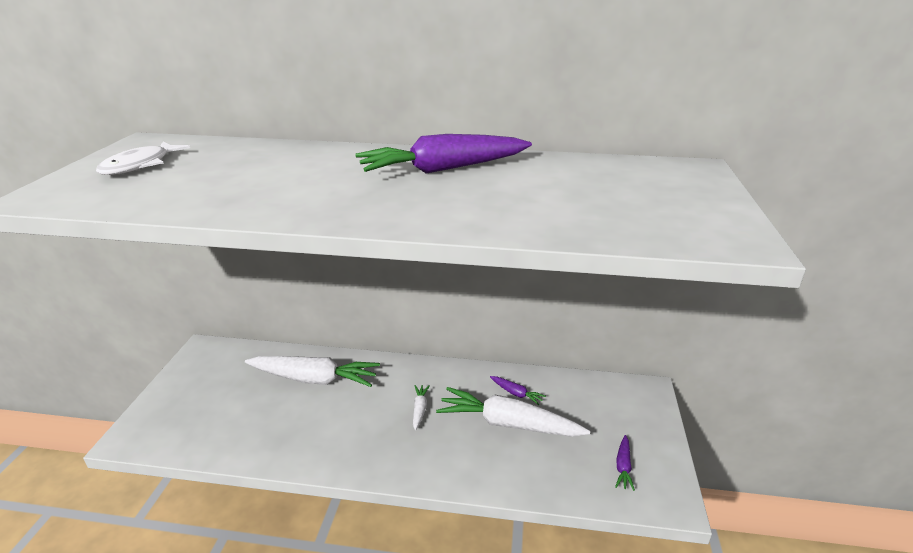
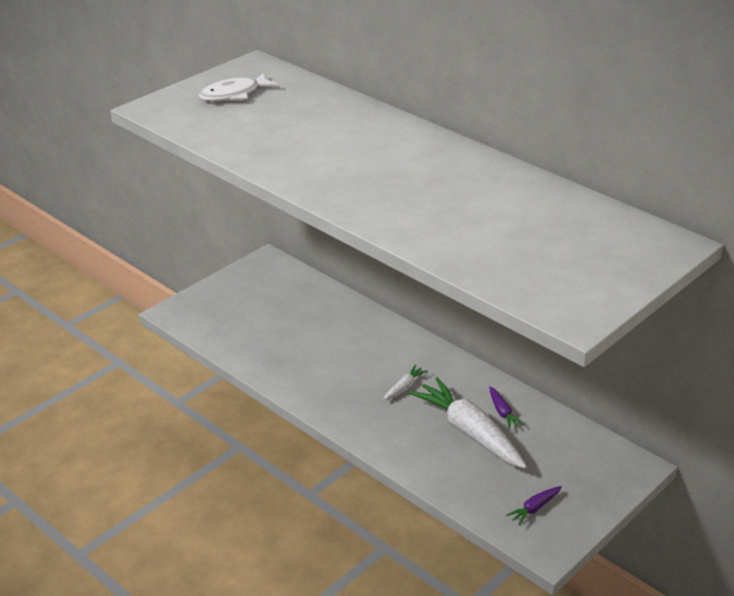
camera: 35 degrees right, 5 degrees up
white carrot [245,356,380,387] -> none
purple carrot [355,134,532,173] -> none

